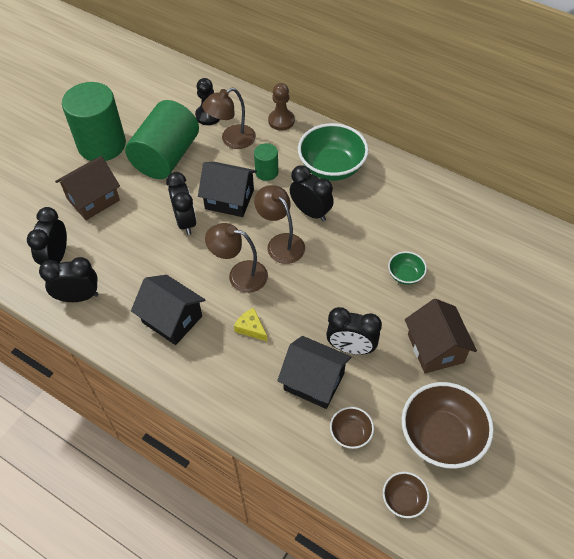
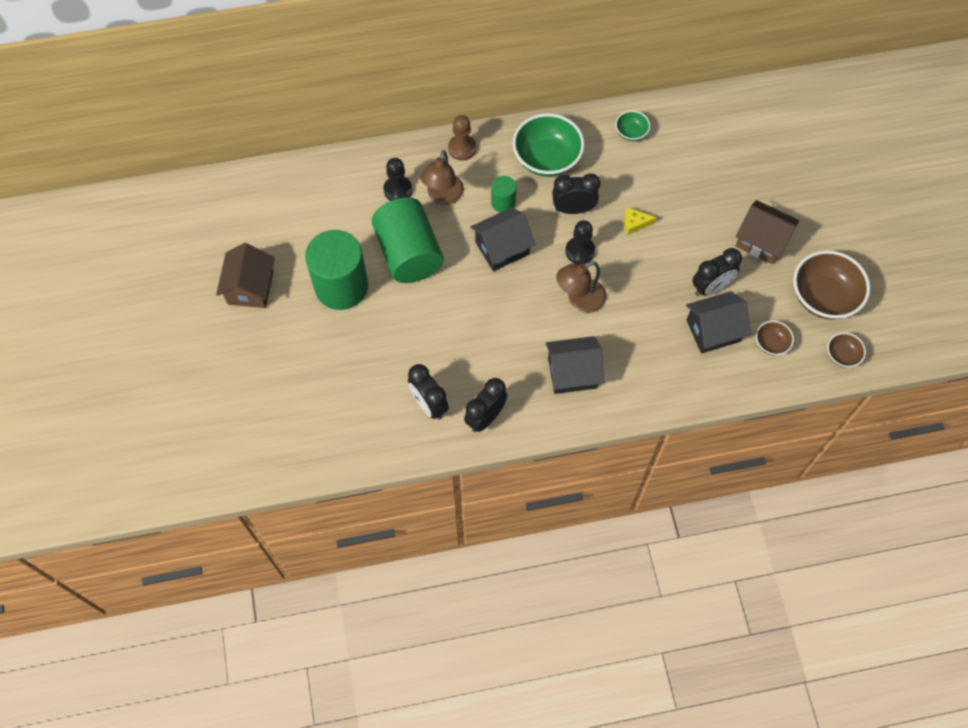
camera: 45 degrees left, 10 degrees up
brown house [55,156,120,220] -> brown house moved to [216,243,275,308]
black clock [166,172,197,235] -> none
yellow cheese [234,308,267,341] -> yellow cheese moved to [624,207,657,235]
brown lamp [254,185,305,264] -> black pawn [565,220,595,264]
green bowl [388,251,427,285] -> green bowl moved to [615,110,650,141]

